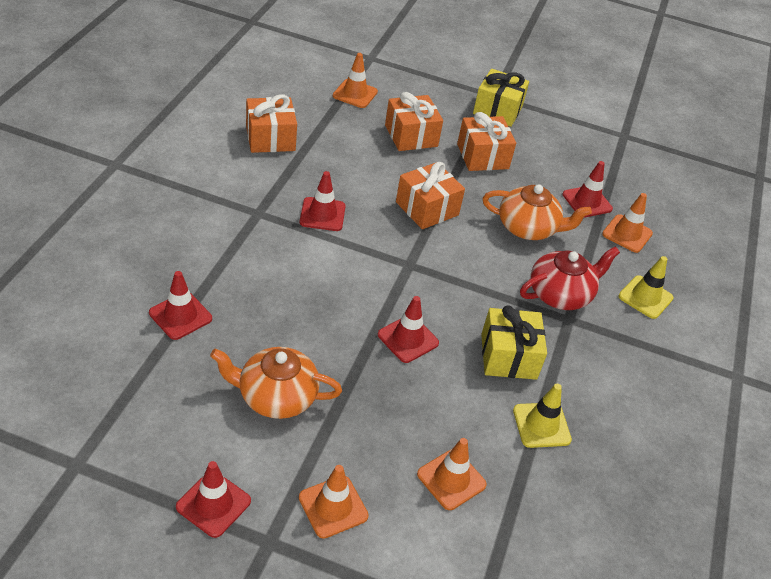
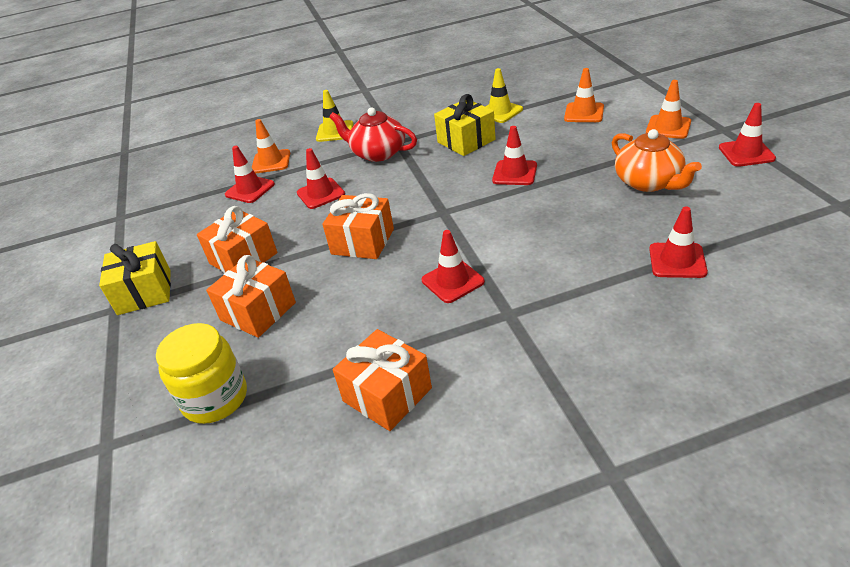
camera: 115 degrees left, 5 degrees down
orange traffic cone [333,53,378,108] -> yellow jar [156,323,247,424]
orange teapot [482,184,592,240] -> red traffic cone [297,148,345,209]

